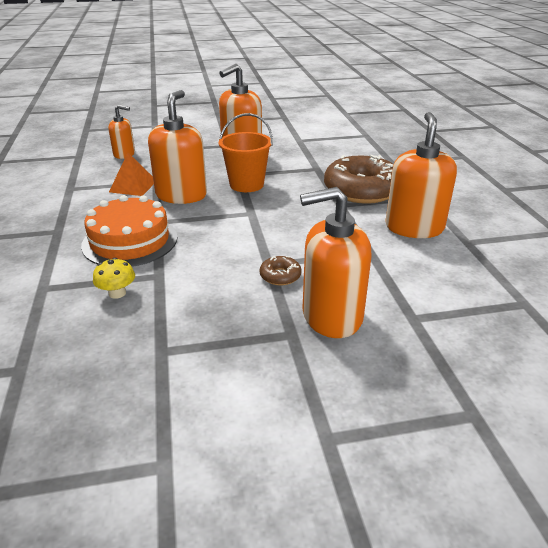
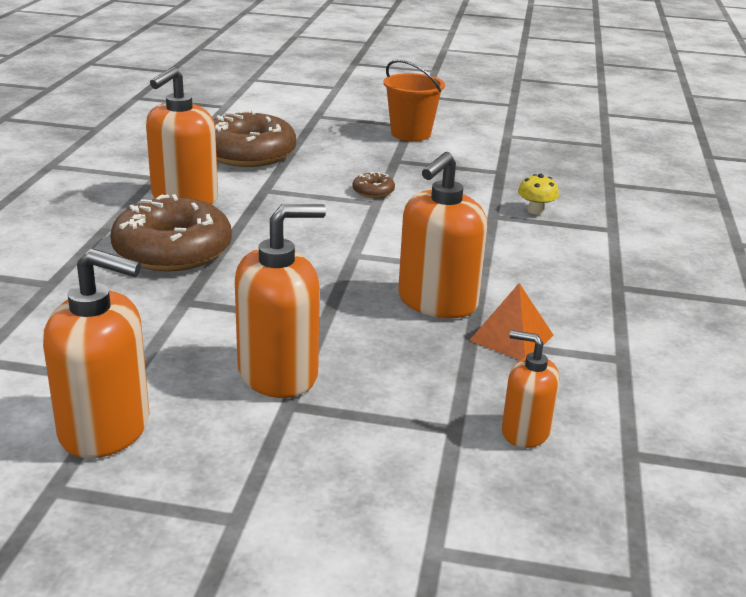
camera: 160 degrees left, 5 degrees down
orange cake [81,195,177,267] -> none
orange bucket [219,113,273,192] -> orange bucket moved to [383,59,445,141]
orange soap dispenser [300,187,372,338] -> orange soap dispenser moved to [43,248,150,459]
none -> brown donut [213,110,296,167]

